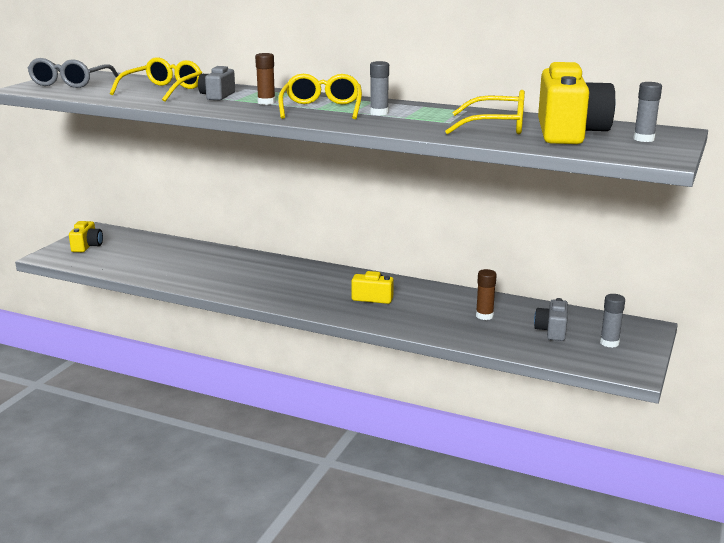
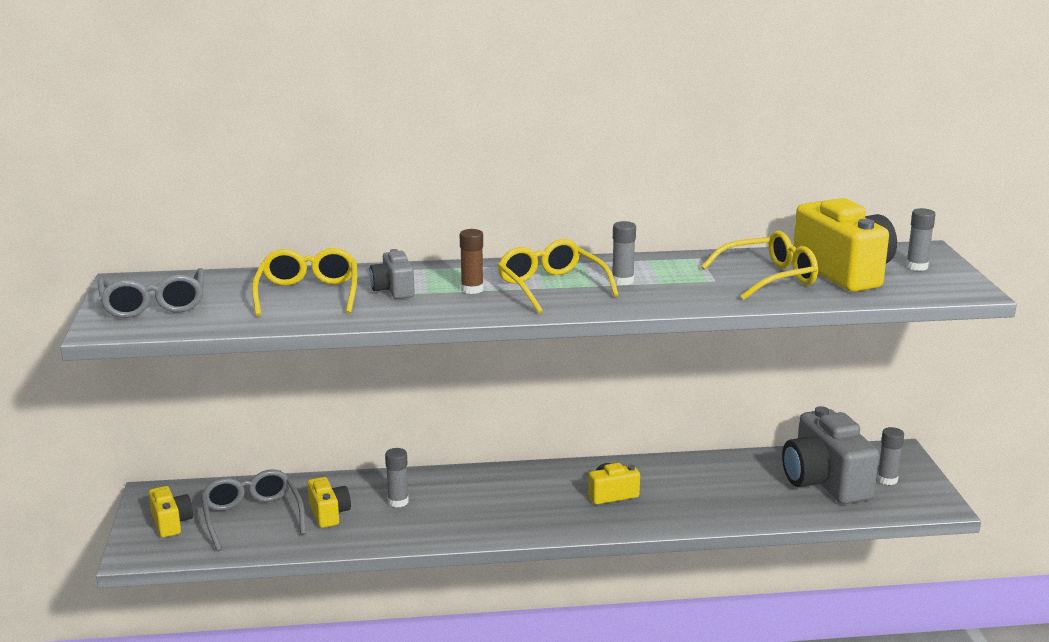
camera: 30 degrees left, 0 degrees up
brown glue stick [476,269,497,320] -> none
grey camera [534,298,568,341] -> grey camera [782,406,879,504], size x1.99
none -> grey glasses [201,469,306,552]
none -> yellow camera [307,477,351,528]
none -> grey glue stick [385,448,409,508]

